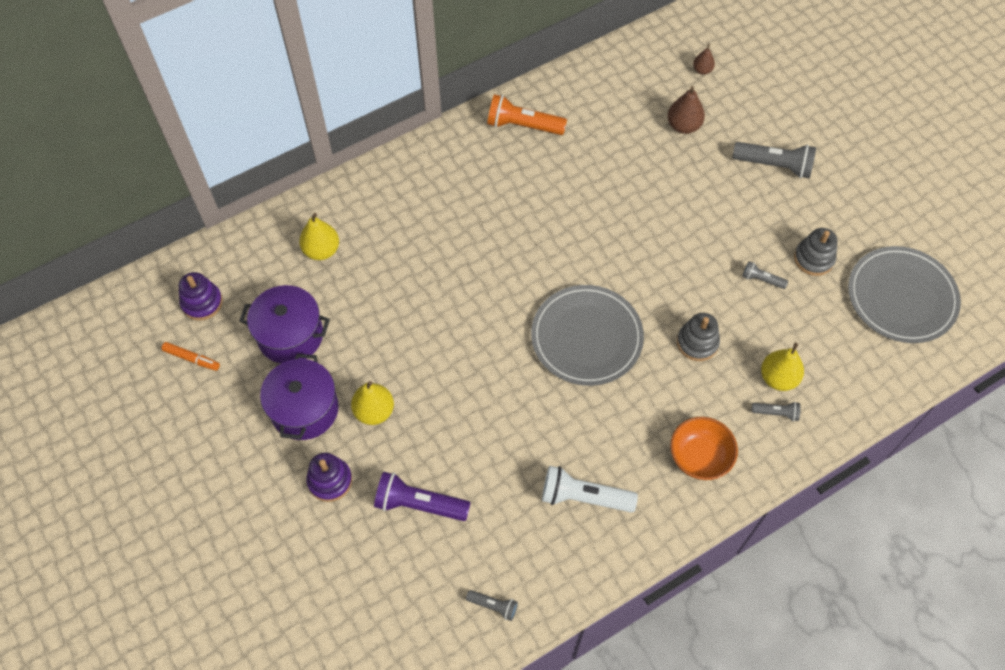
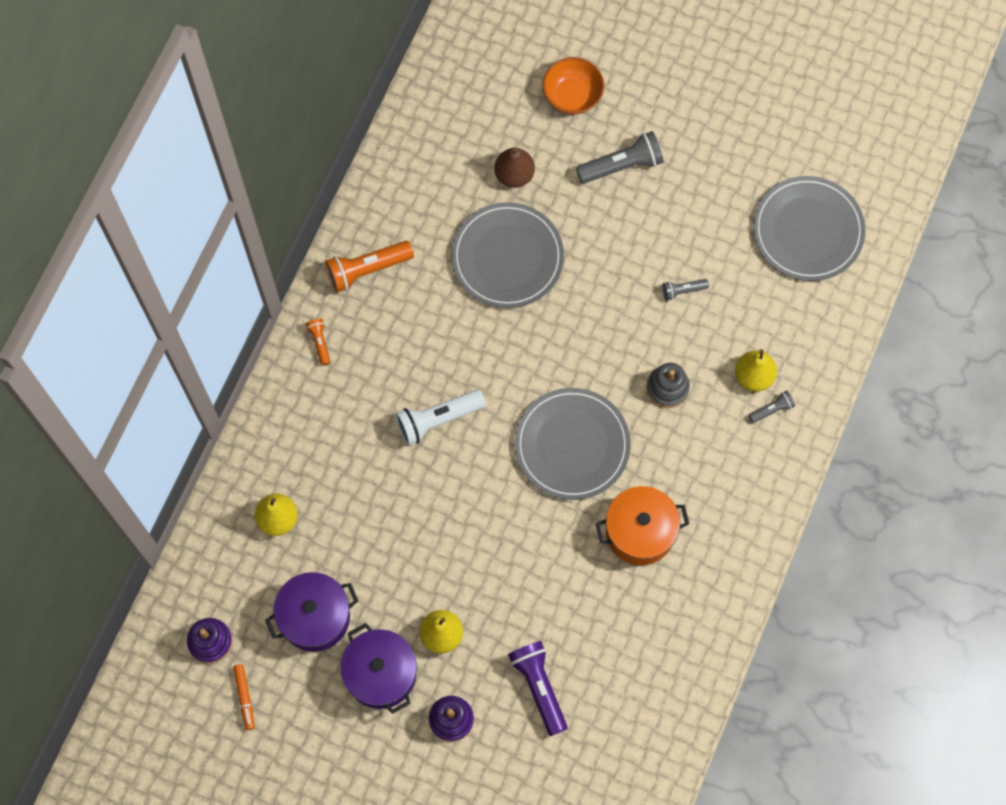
camera: 35 degrees left, 10 degrees up
orange marker [161,342,220,371] -> orange marker turned 90 degrees clockwise [233,664,255,730]
purple flashlight [374,472,470,521] -> purple flashlight turned 90 degrees clockwise [508,641,568,736]
grey flashlight [466,590,518,621] -> none
white flashlight [542,466,638,512] -> white flashlight moved to [395,390,486,445]
orange bowl [670,417,738,480] -> orange bowl moved to [542,57,604,115]
brown pear [693,44,715,75] -> none
grey stacking toy [794,228,838,276] -> none
none -> orange flashlight [306,319,331,366]
none -> grey plate [451,202,564,308]
none -> orange pot [596,486,689,565]

